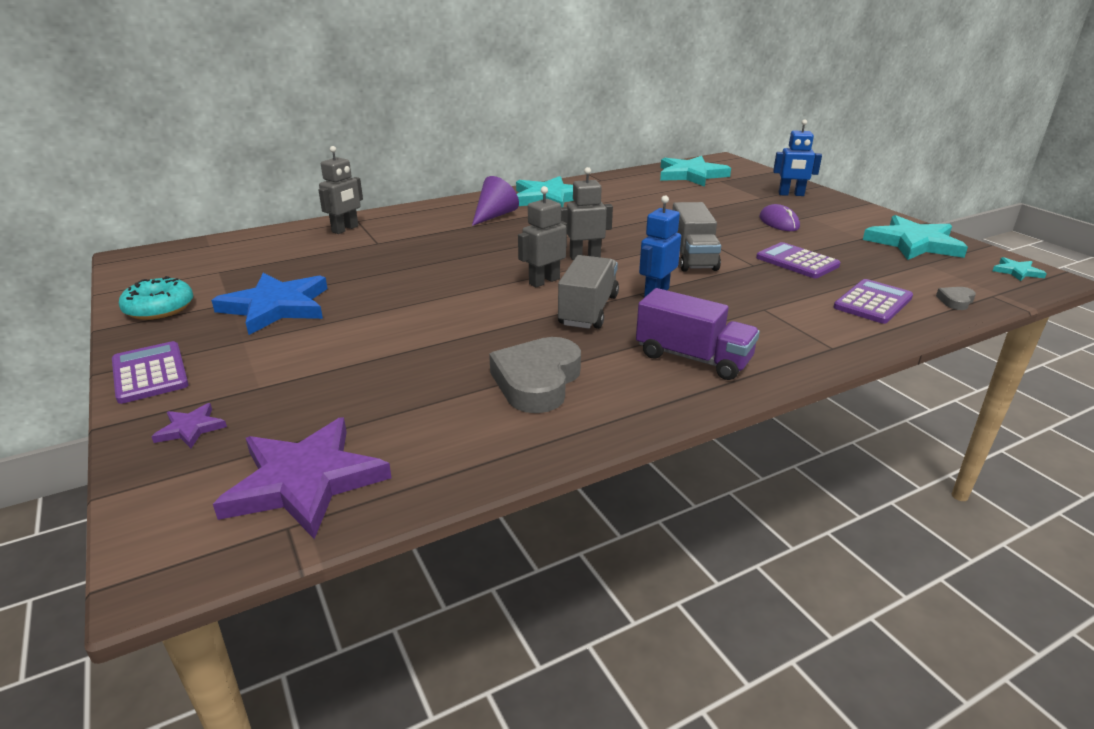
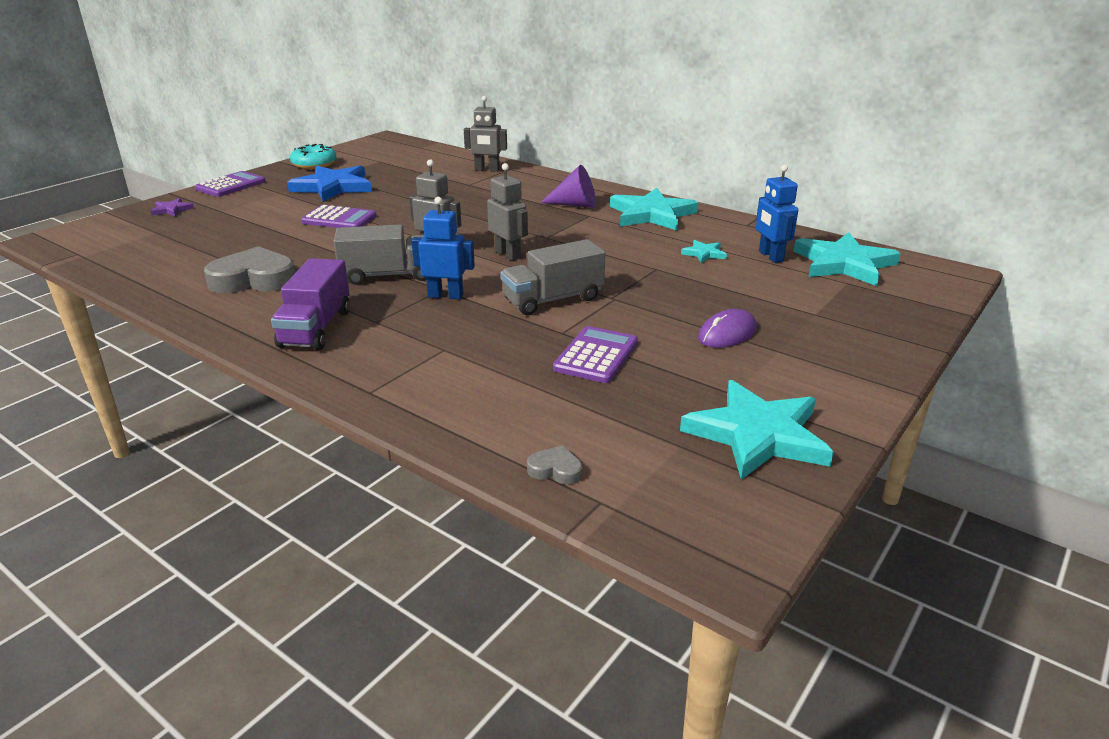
camera: 65 degrees right, 0 degrees up
purple star [213,417,392,539] -> none
blue robot [773,119,822,196] -> blue robot moved to [756,165,798,263]
purple calculator [834,279,913,324] -> purple calculator moved to [301,205,377,228]
turquoise star [993,257,1047,281] -> turquoise star moved to [681,240,727,263]

